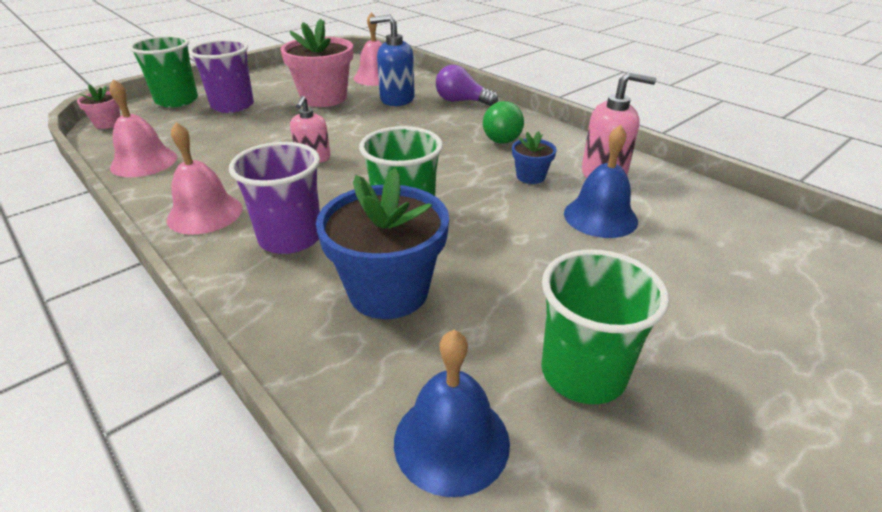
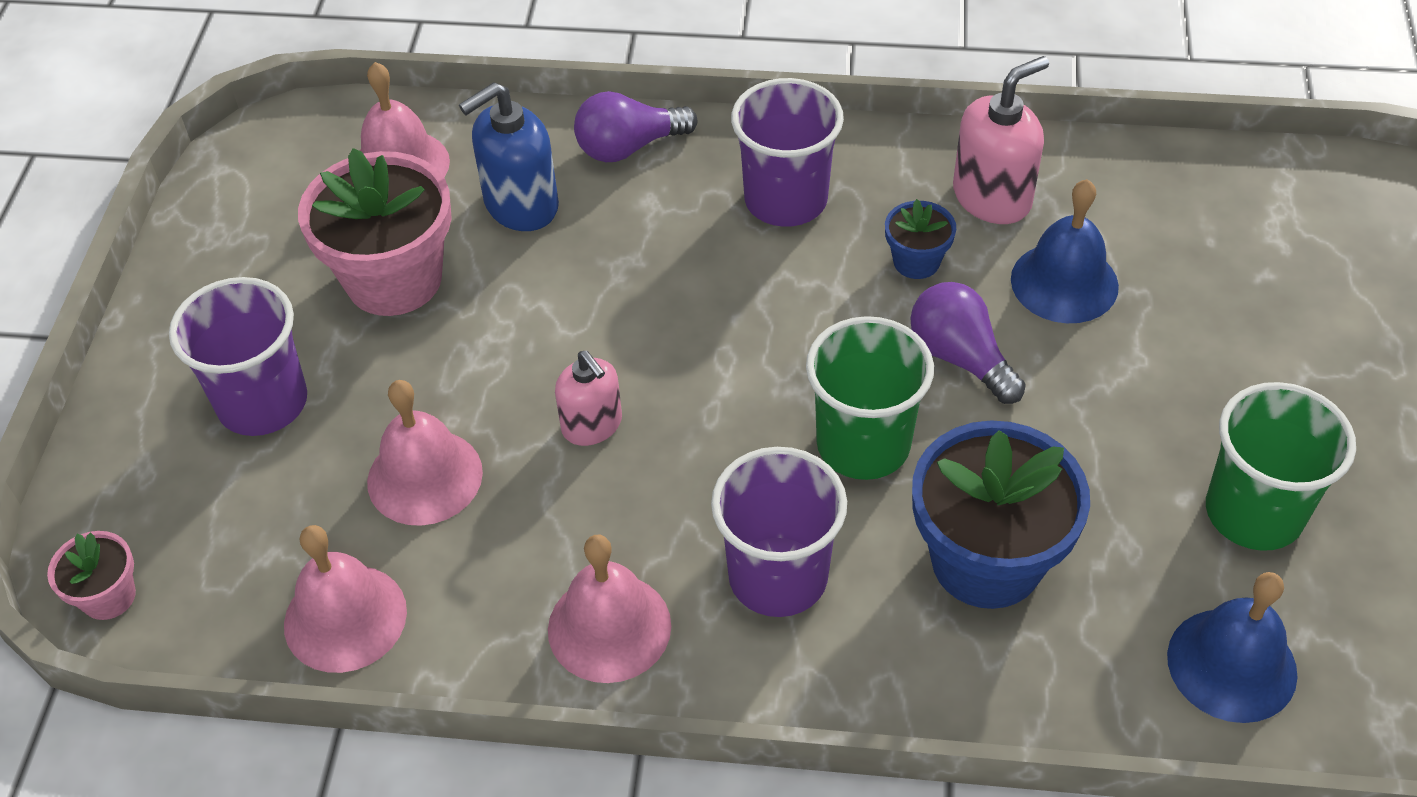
camera: 40 degrees left, 15 degrees up
green cup [129,35,198,108] -> none
green light bulb [483,101,524,144] -> purple cup [731,78,844,227]
none -> pink bell [367,380,483,526]
none -> purple light bulb [910,282,1026,404]

